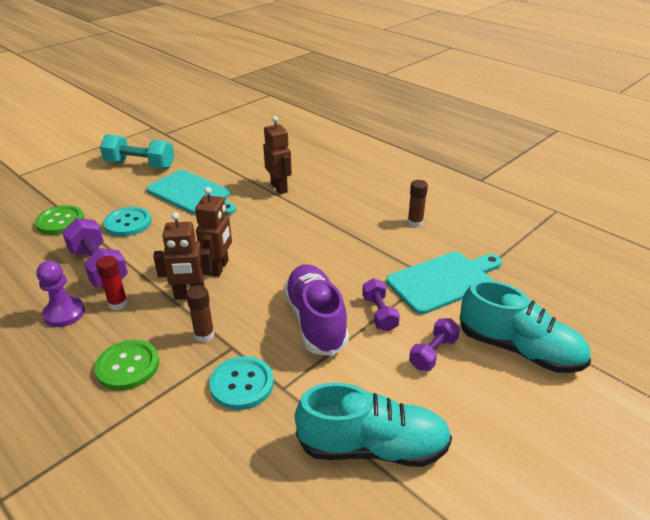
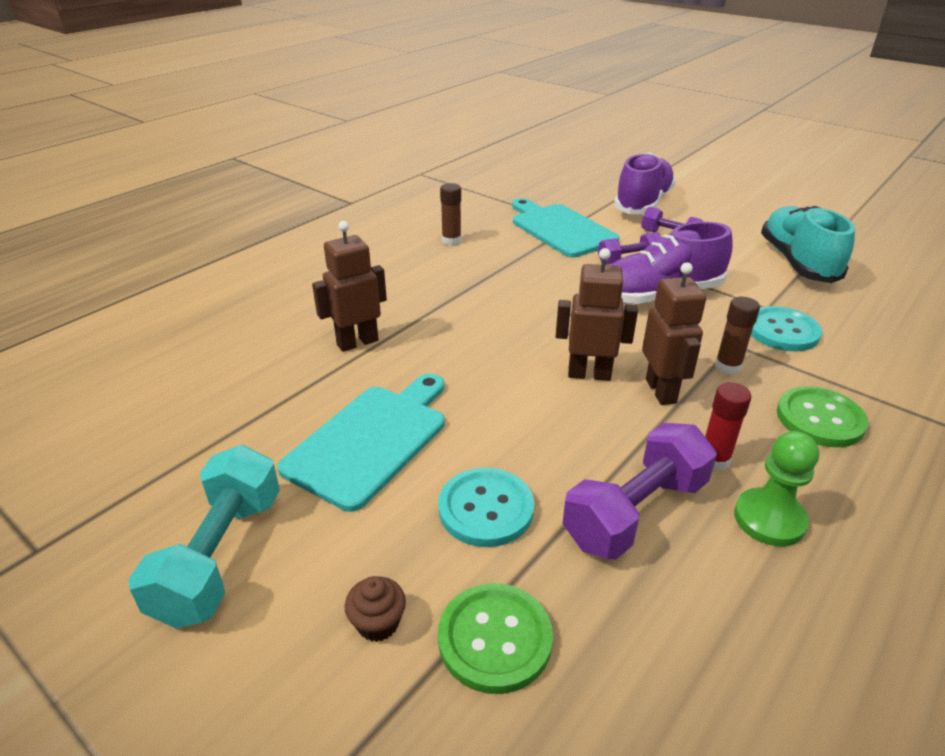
camera: 95 degrees left, 0 degrees up
purple pawn [36,261,85,327] -> green pawn [734,431,819,547]
turquoise shoe [460,280,591,373] -> purple shoe [614,153,676,214]
none -> brown cupcake [345,576,406,642]

